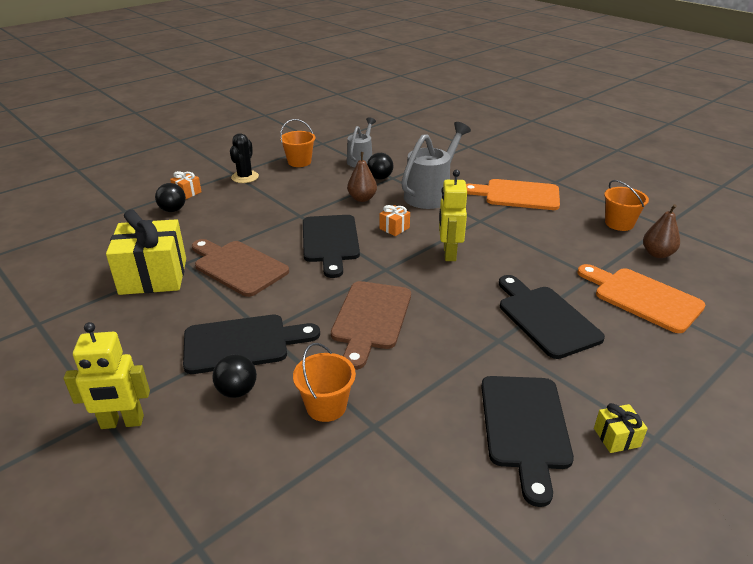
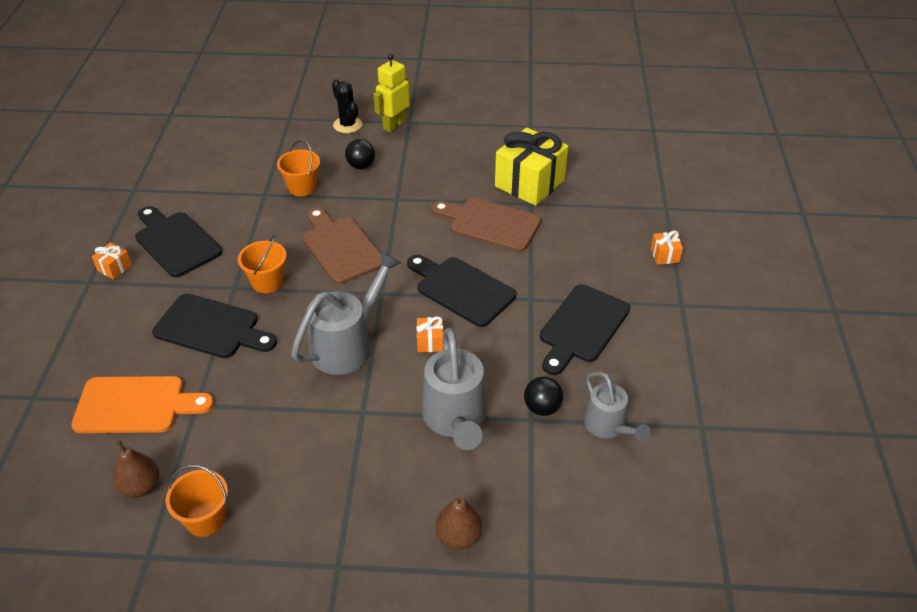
camera: 135 degrees right, 10 degrees up
black ball [155,183,186,212] -> none
black cutting board [183,315,320,374] -> black cutting board moved to [540,284,630,375]
brown cutting board [192,239,289,297] -> brown cutting board turned 150 degrees counterclockwise [431,198,541,252]
black cactus [230,133,259,183] -> black cactus moved to [332,79,362,133]
orange bucket [280,119,316,167] -> orange bucket moved to [238,235,286,293]
brown pear [347,152,377,202] -> brown pear moved to [436,496,482,550]
yellow robot [439,170,467,261] -> grey watering can [291,251,401,375]
orange cutting board [466,179,560,210] -> none
yellow gift [594,403,648,453] -> orange gift [92,243,132,280]

